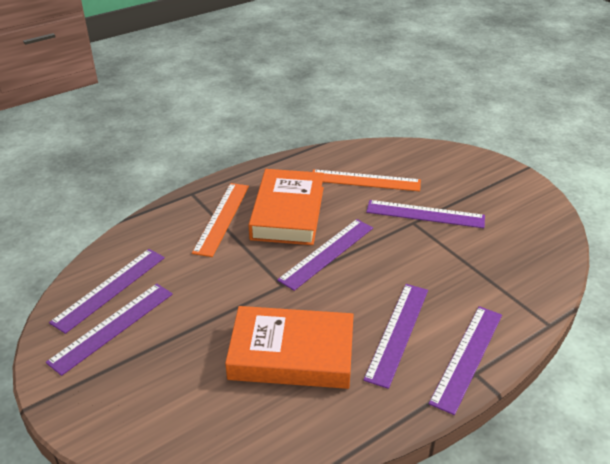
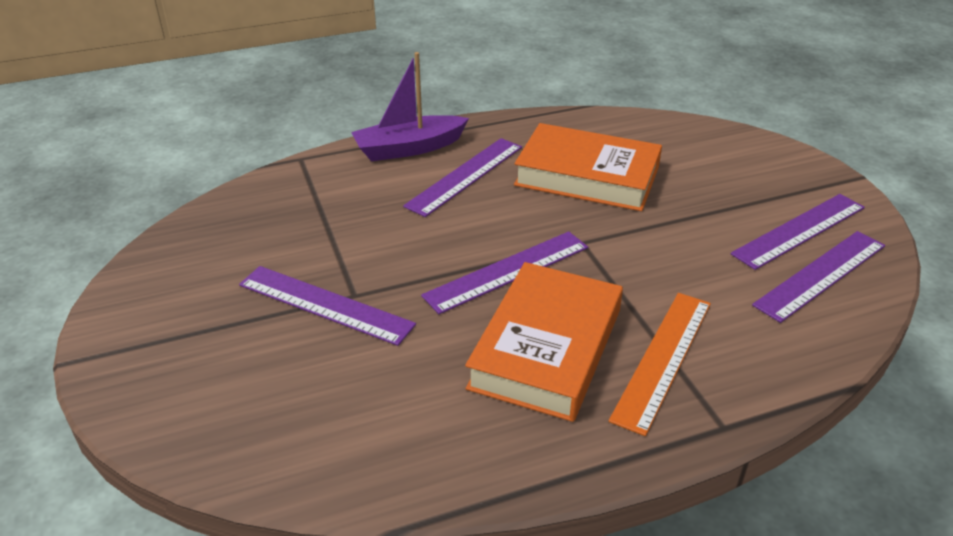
camera: 165 degrees left, 0 degrees up
orange ruler [312,169,421,192] -> none
purple ruler [429,306,502,415] -> purple boat [351,52,469,161]

